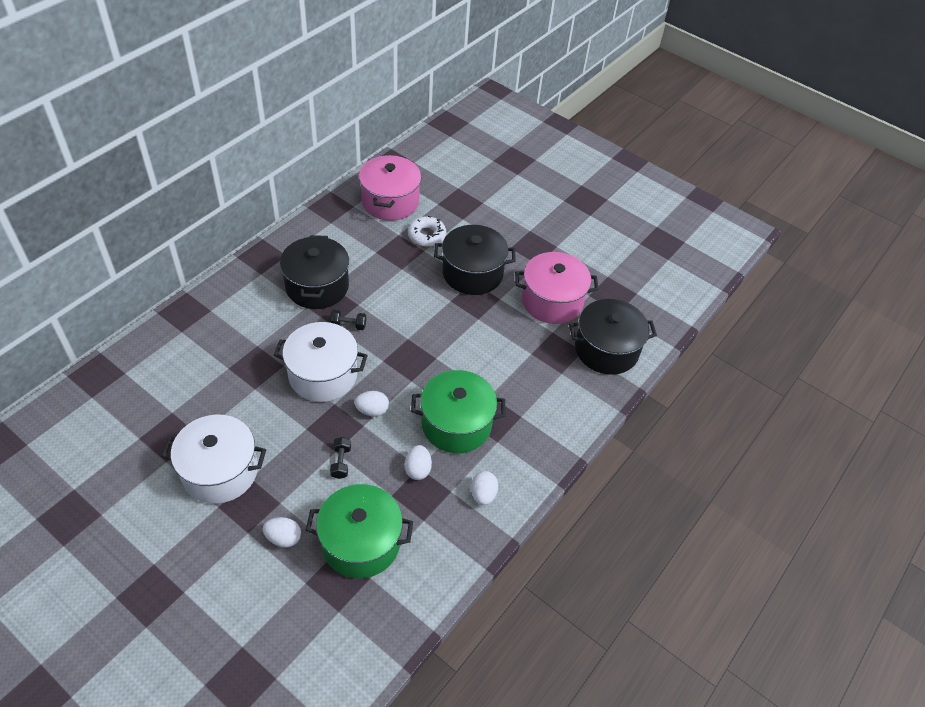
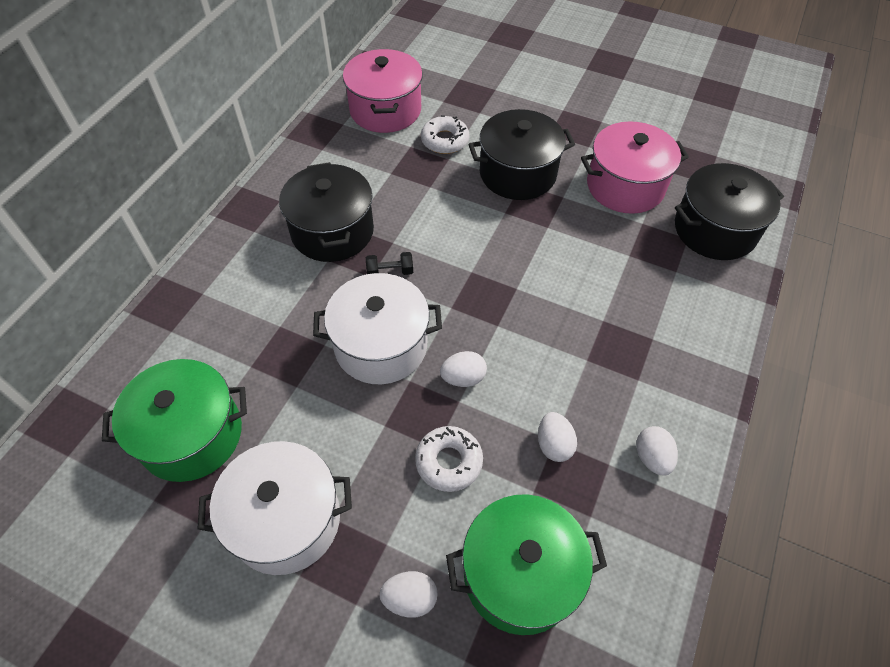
camera: 10 degrees left, 5 degrees up
black dumbbell [330,437,351,479] -> white donut [415,426,483,492]
green pot [411,370,505,453] -> green pot moved to [102,359,247,482]

